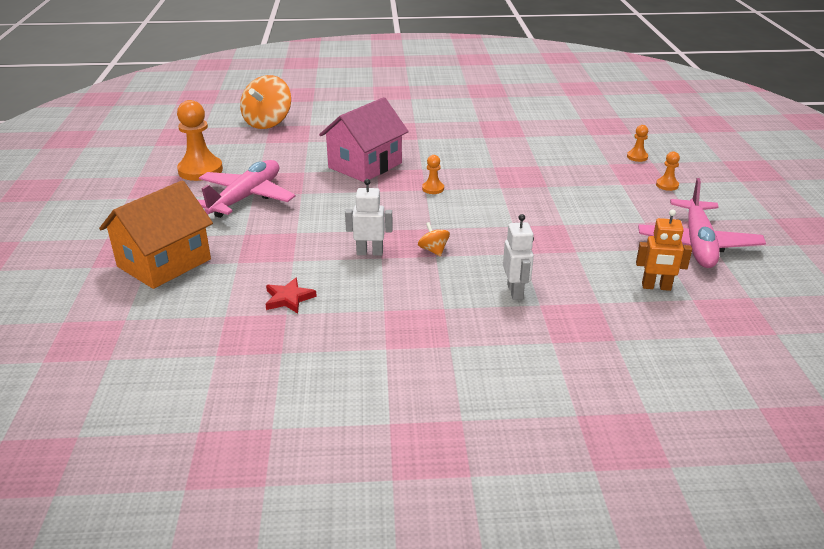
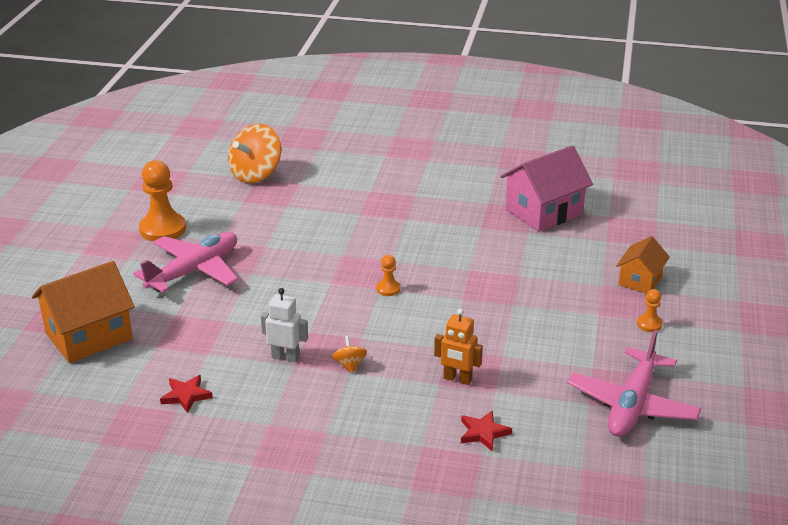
camera: 15 degrees right, 0 degrees up
pink house [319,97,409,182] -> pink house moved to [500,145,593,232]
white robot [503,214,534,300] -> none
orange pawn [627,125,648,162] -> orange house [616,236,670,294]
orange robot [636,210,692,291] -> orange robot moved to [434,309,483,385]
none -> red star [461,410,512,452]

